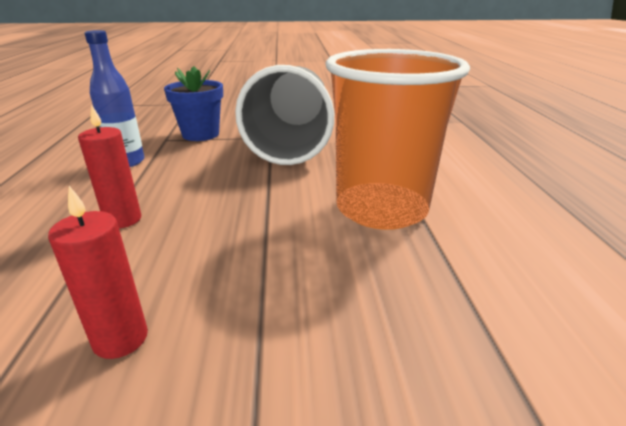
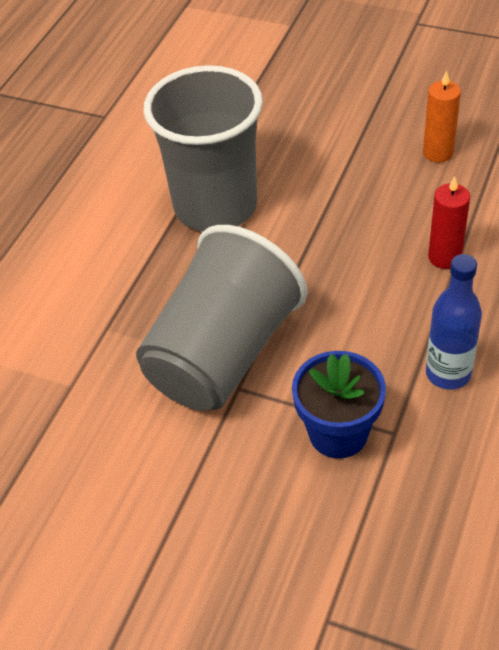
camera: 150 degrees left, 20 degrees up
red candle [48,186,148,359] -> orange candle [423,71,461,163]
orange cup [325,49,470,230] -> grey cup [144,65,263,232]

